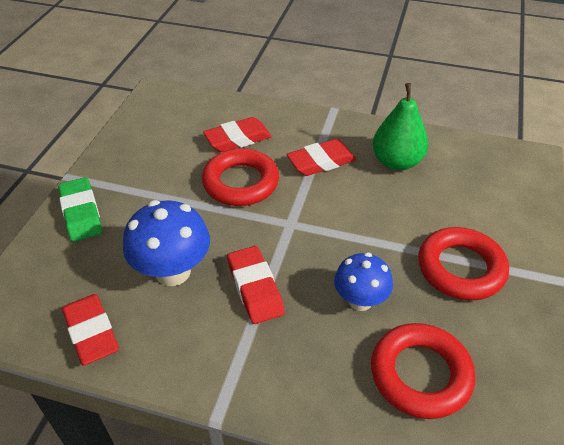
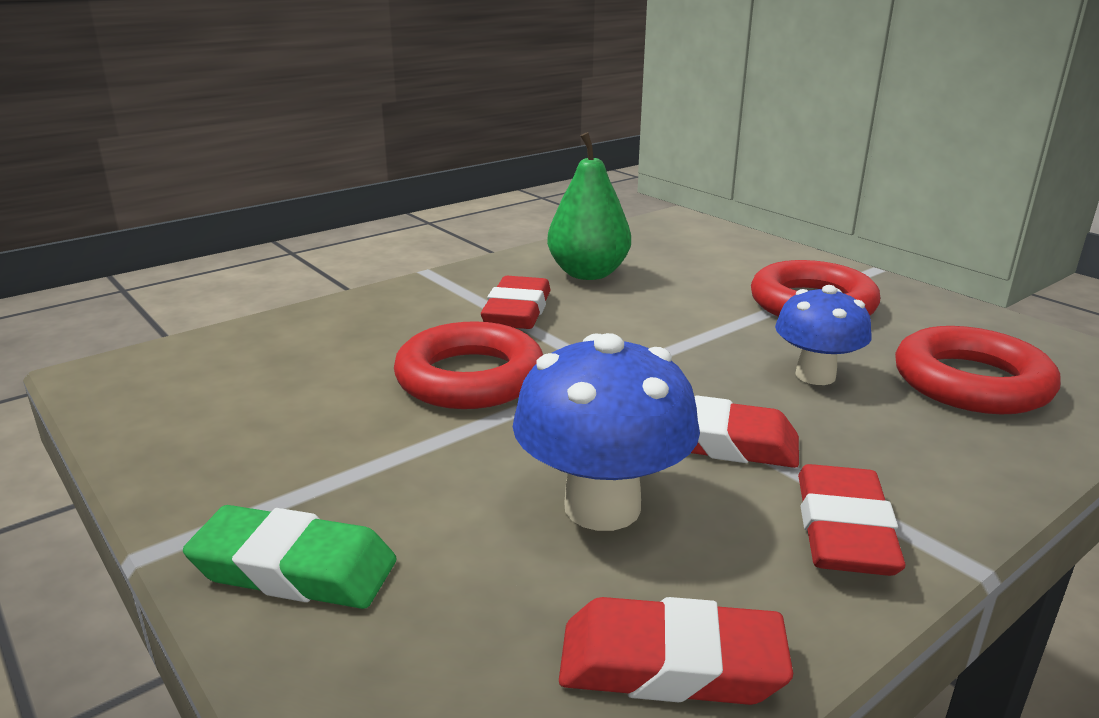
camera: 55 degrees left, 20 degrees down
red eraser [203,117,272,152] -> red eraser moved to [798,464,905,576]

